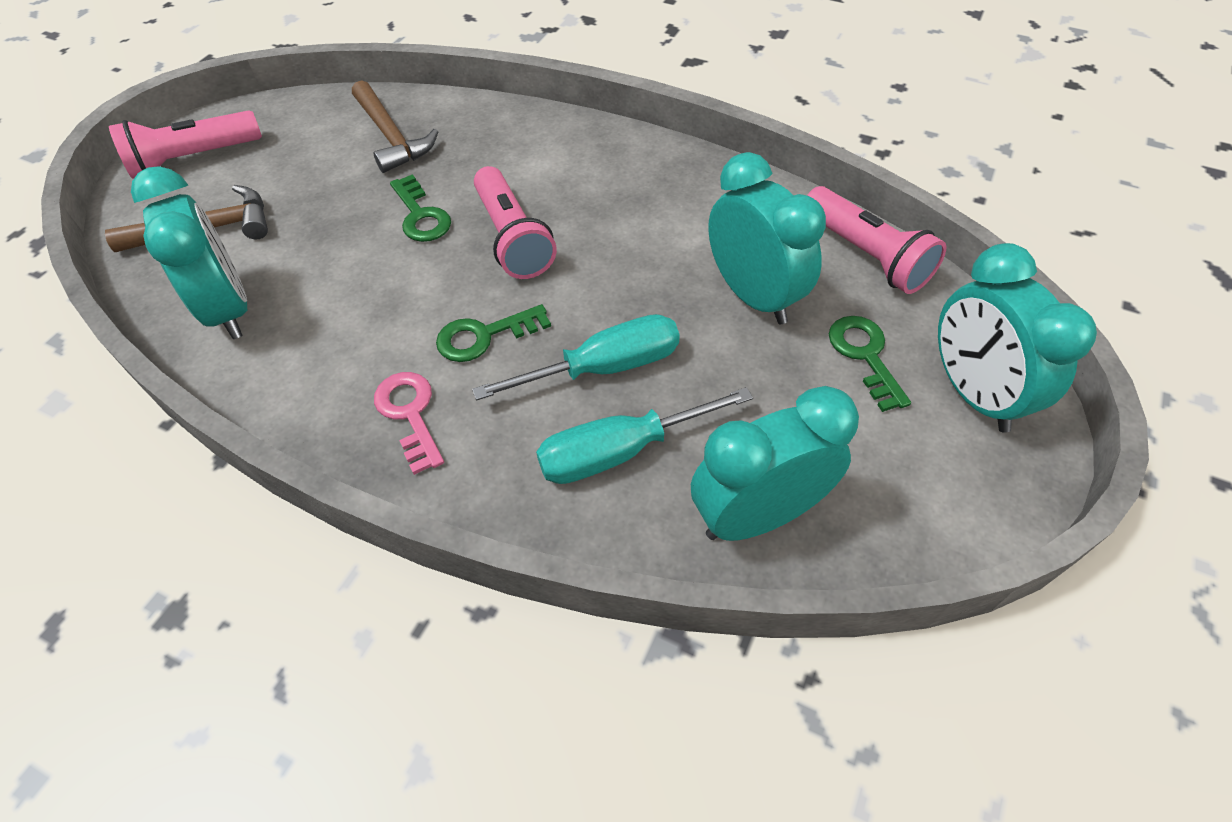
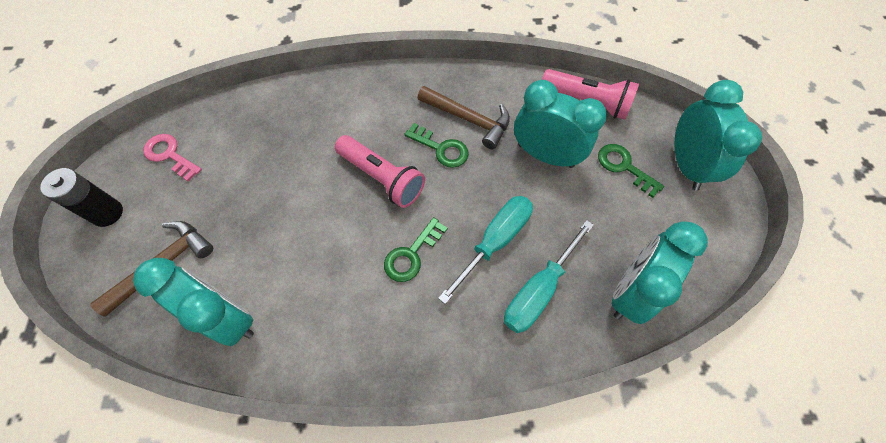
camera: 30 degrees left, 10 degrees up
pink flashlight [109,110,262,179] -> black battery [40,168,123,227]
brown hammer [352,80,438,173] -> brown hammer moved to [418,86,510,149]
pink key [374,372,444,475] -> pink key moved to [143,134,202,182]
green key [390,174,451,242] -> green key moved to [404,123,469,168]
turquoise clock [938,243,1097,433] -> turquoise clock turned 135 degrees counterclockwise [675,80,762,191]

